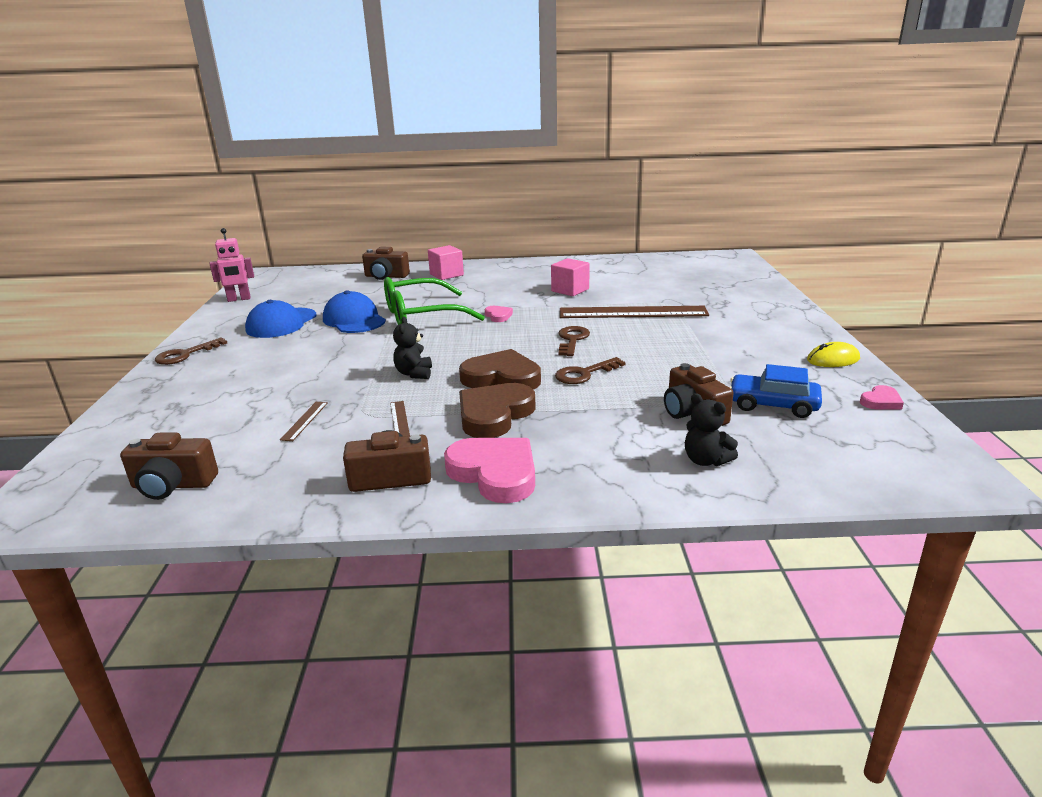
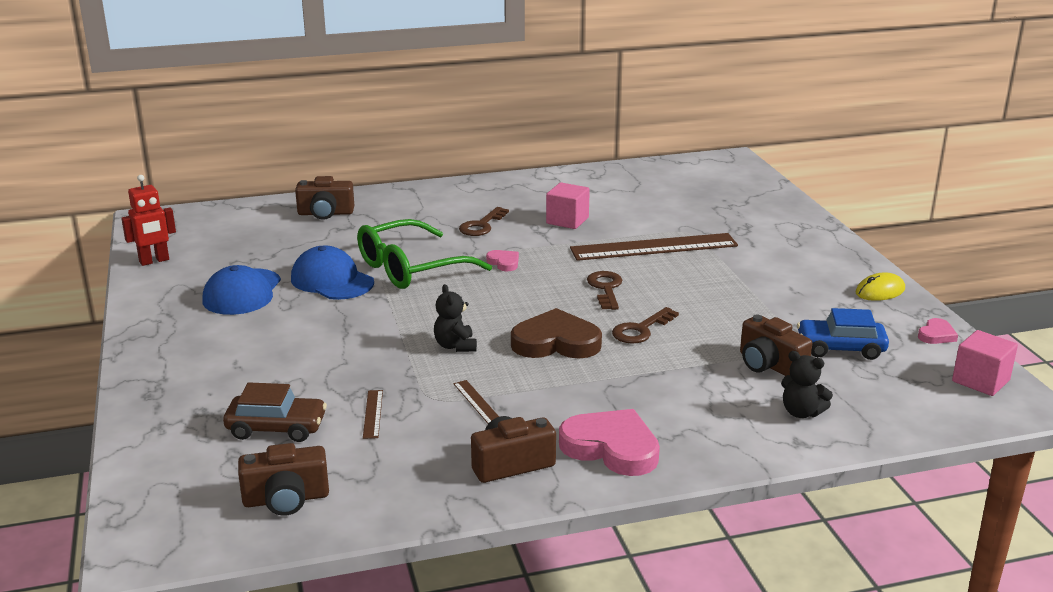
camera: 15 degrees left, 0 degrees up
brown key [155,337,227,365] -> brown key moved to [459,207,509,236]
pink robot [209,228,254,302] -> red robot [121,175,176,266]
pink cube [428,245,464,280] -> pink cube moved to [952,330,1018,396]
brown heart [459,383,536,438] -> none
none -> brown car [223,382,327,442]

